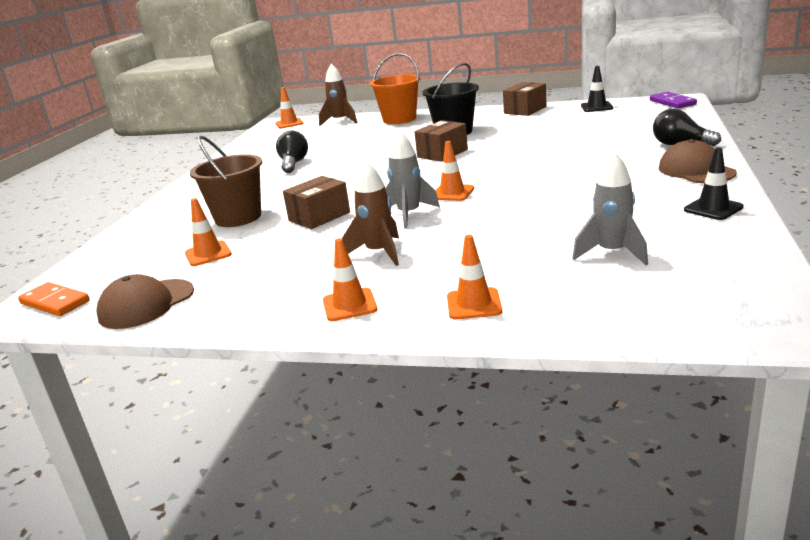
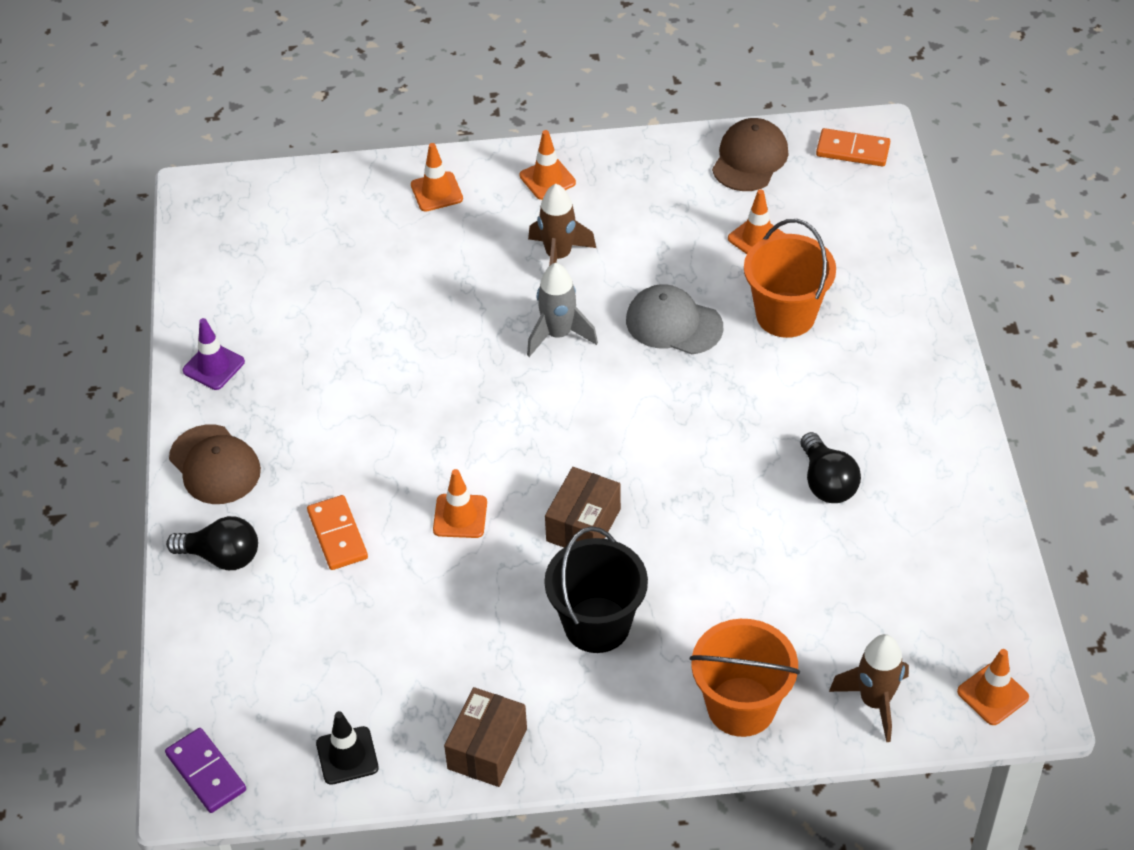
camera: 160 degrees right, 25 degrees up
brown bucket [190,135,262,227] -> orange bucket [744,219,836,338]
brown box [283,176,350,229] -> grey cap [626,284,723,355]
orange traffic cone [435,141,474,201] -> orange traffic cone moved to [433,469,487,538]
grey rocket [572,152,648,265] -> none
black traffic cone [684,148,744,220] -> purple traffic cone [183,318,245,390]
none -> orange domino [307,495,368,570]

